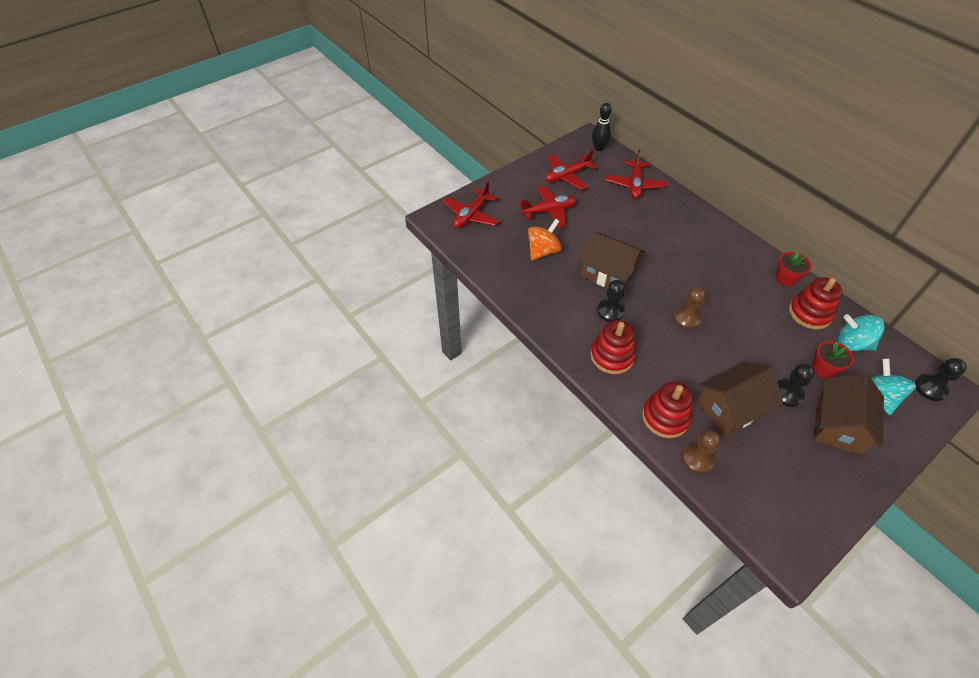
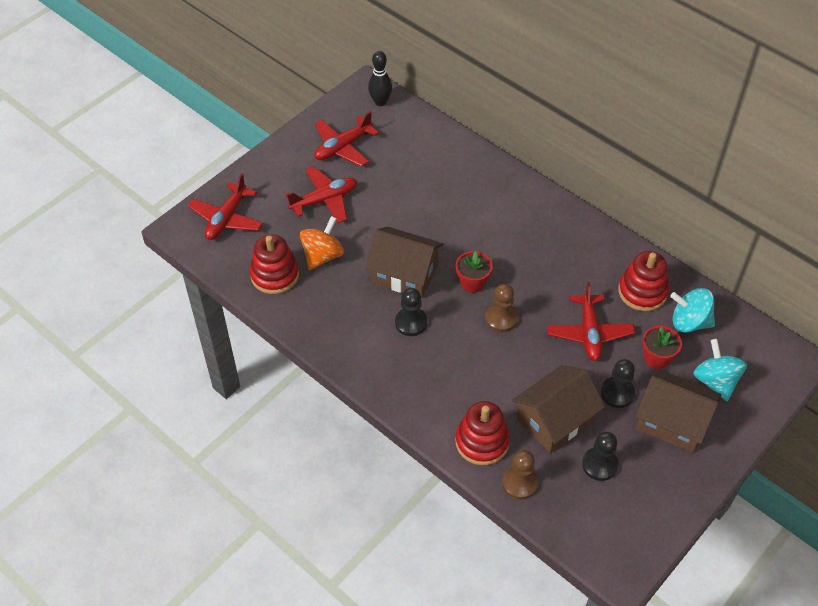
camera: 10 degrees left, 0 degrees up
red stacking toy [590,320,636,374] -> red stacking toy moved to [250,234,299,294]
red plane [606,150,667,199] -> red plane moved to [547,282,635,361]
red flower pot [776,251,811,286] -> red flower pot moved to [456,251,493,293]
brown house [814,373,884,456] -> brown house turned 75 degrees counterclockwise [636,368,721,453]
black pawn [915,358,967,401] -> black pawn moved to [582,431,618,481]

